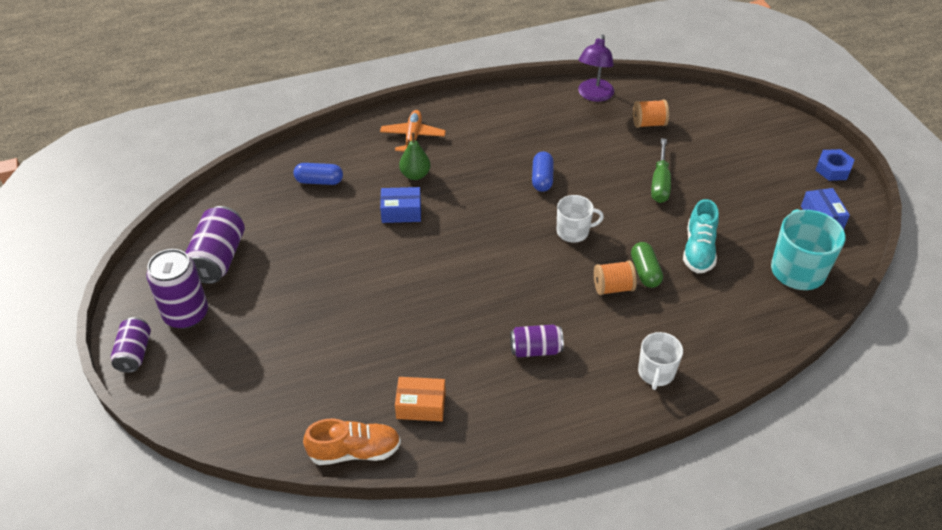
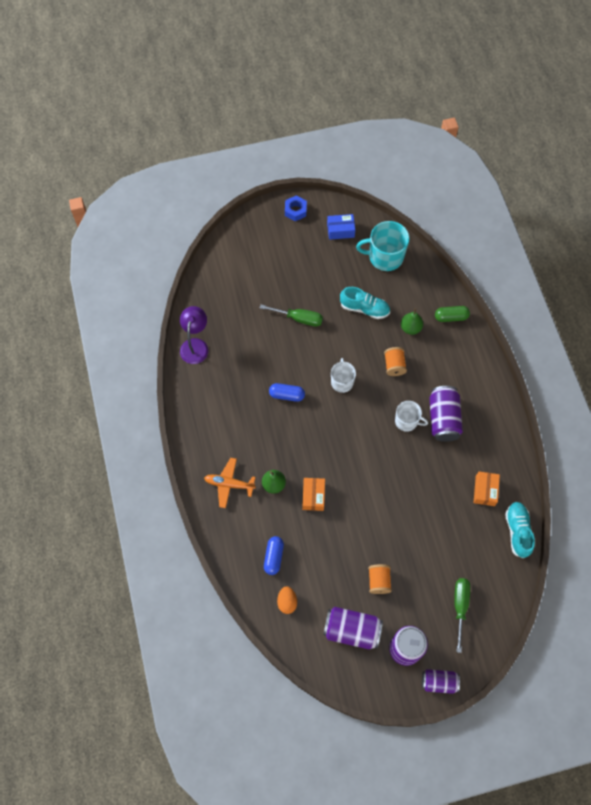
camera: 85 degrees left, 20 degrees up
orange shoe [303,419,401,465] -> turquoise shoe [505,502,535,559]
blue box [380,187,421,223] -> orange box [302,478,325,511]
purple can [510,324,564,357] -> purple can [430,386,463,442], size x1.58
purple lamp [578,34,614,102] -> purple lamp turned 105 degrees counterclockwise [180,306,208,364]
green capsule [631,242,663,288] -> green capsule moved to [435,306,470,322]
orange spool [633,99,669,128] -> orange spool moved to [368,564,392,594]
white mug [638,332,683,390] -> white mug moved to [395,401,428,432]
none -> orange egg [277,586,297,614]
none -> green pear [401,308,423,335]
none -> green screwdriver [454,578,470,653]

